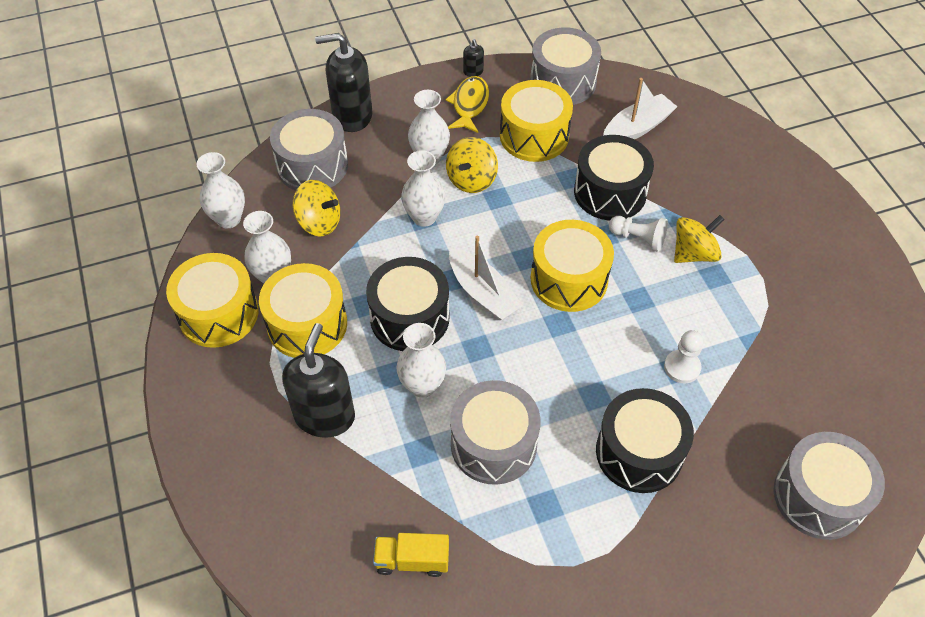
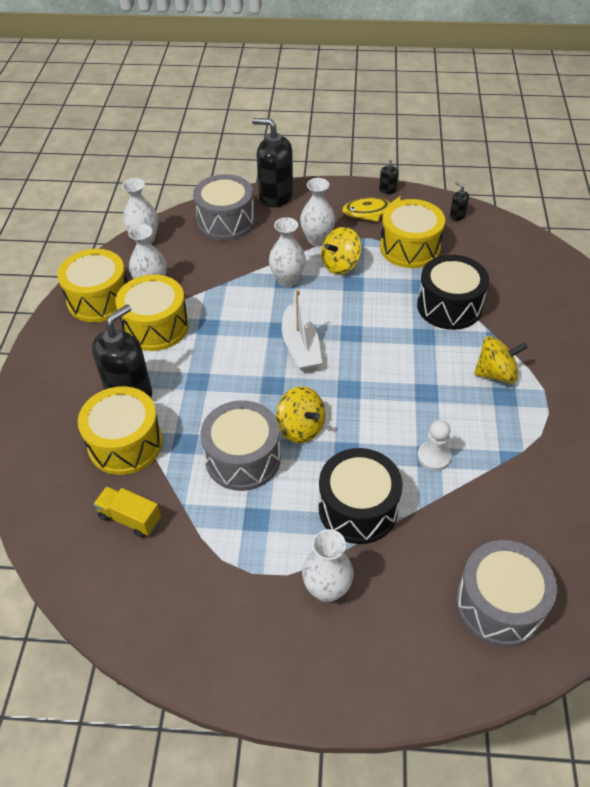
camera: 25 degrees right, 5 degrees down
yellow spinning top [293,180,341,236] -> yellow spinning top moved to [276,386,325,443]
black drum [366,257,450,351] -> none
white vase [396,323,446,398] -> white vase moved to [302,529,354,603]
yellow fish [445,76,489,133] -> yellow fish turned 135 degrees counterclockwise [342,196,401,222]
grey drum [530,27,601,105] -> black soap dispenser [450,182,469,221]
yellow drum [531,220,614,312] -> yellow drum moved to [78,386,163,475]
white boat [603,78,677,139] -> none
white pawn [609,216,668,252] -> none

